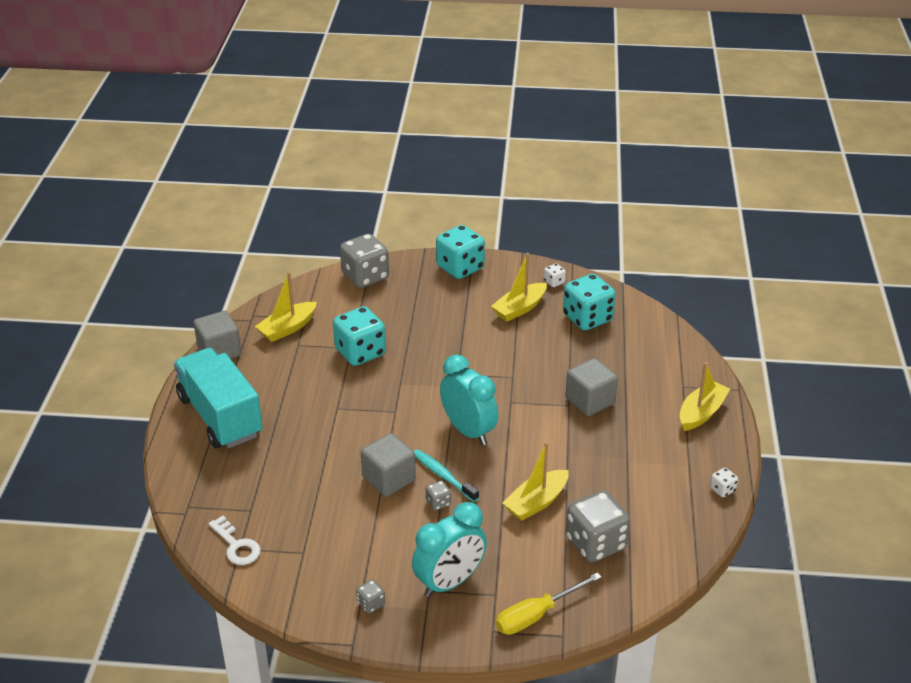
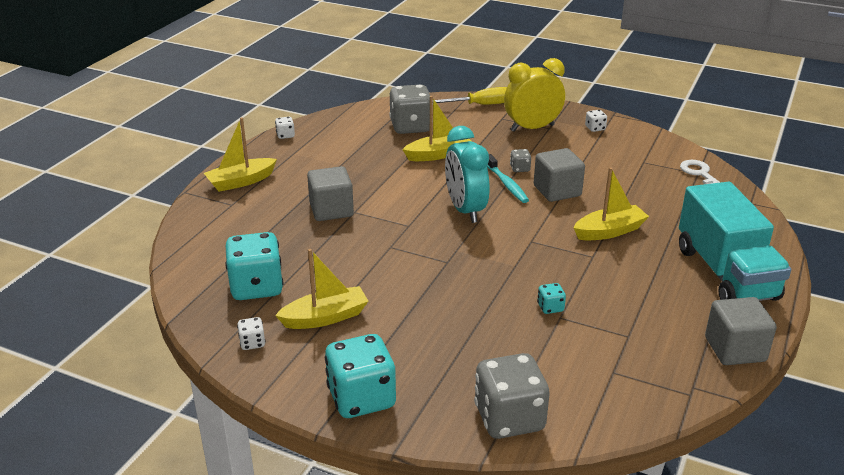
camera: 160 degrees left, 5 degrees down
yellow boat [255,272,317,342] -> yellow boat moved to [573,167,649,240]
turquoise dice [333,307,386,366] -> turquoise dice [537,283,566,314], size x0.44
grey dice [356,580,385,613] -> white dice [585,110,607,132]
turquoise clock [412,502,487,597] -> yellow clock [504,58,565,132]

